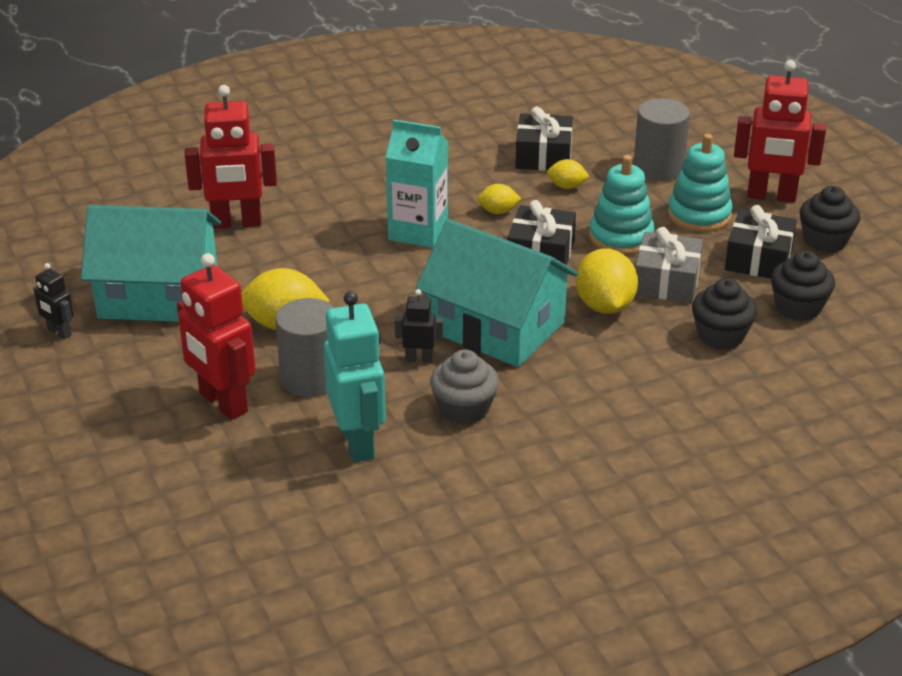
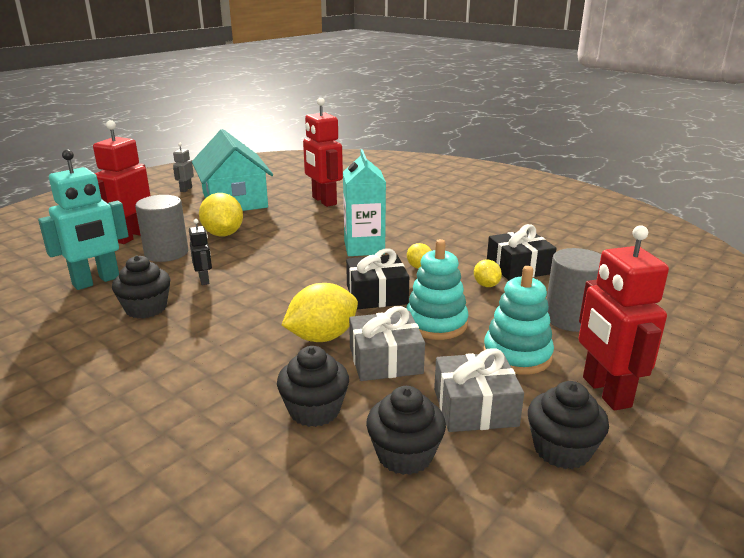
camera: 65 degrees right, 10 degrees down
black robot [33,263,74,339] -> grey robot [173,143,194,192]
turquoise house [415,219,578,367] -> none
grey cupcake [430,349,499,425] -> black cupcake [112,255,170,318]
black gift [725,205,797,279] -> grey gift [434,348,524,432]

